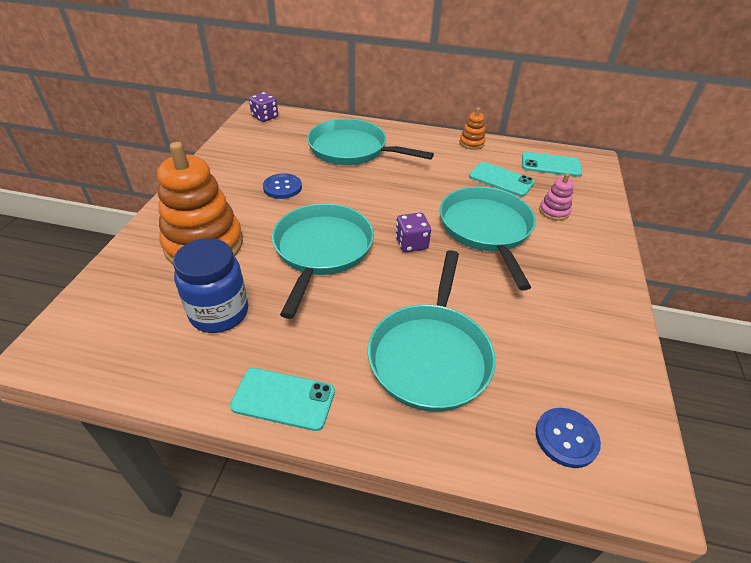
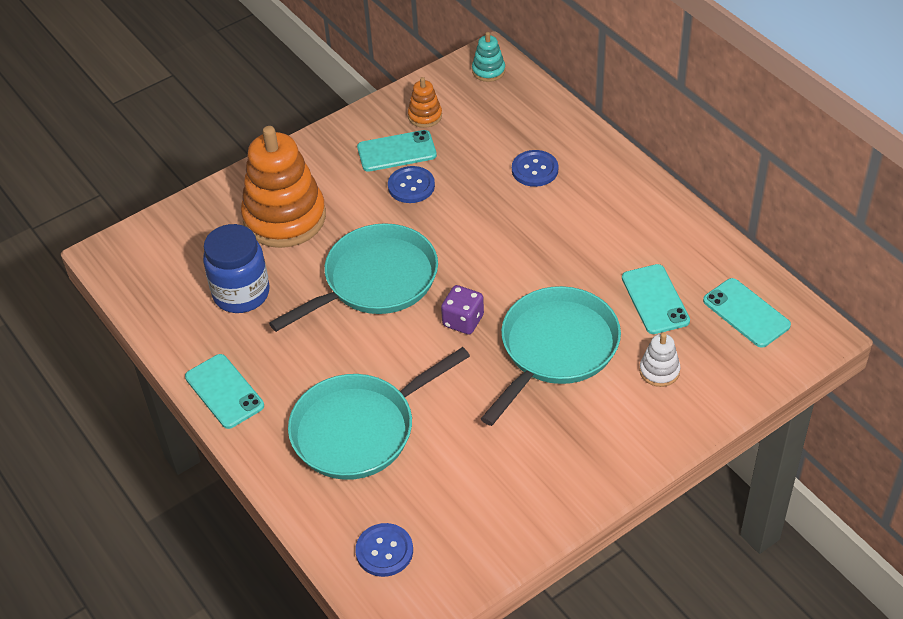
camera: 45 degrees right, 5 degrees up
purple dice [249,92,278,122] -> turquoise stacking toy [472,32,505,82]
turquoise pan [307,119,434,165] -> blue button [512,150,558,187]
orange stacking toy [459,108,486,150] -> orange stacking toy moved to [408,77,442,128]
pink stacking toy [539,173,573,221] -> white stacking toy [639,333,681,387]
none -> turquoise phone [357,130,437,172]

